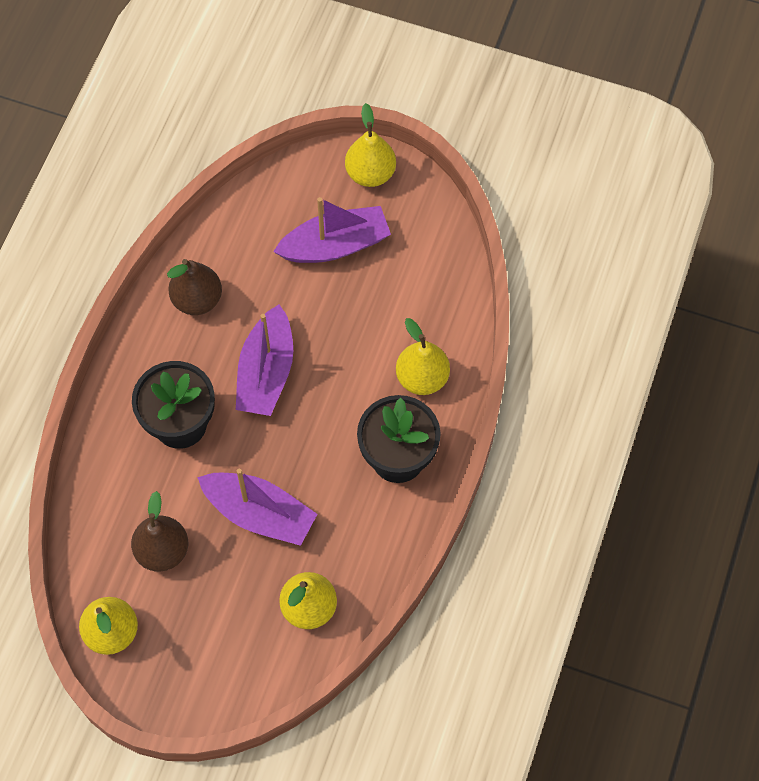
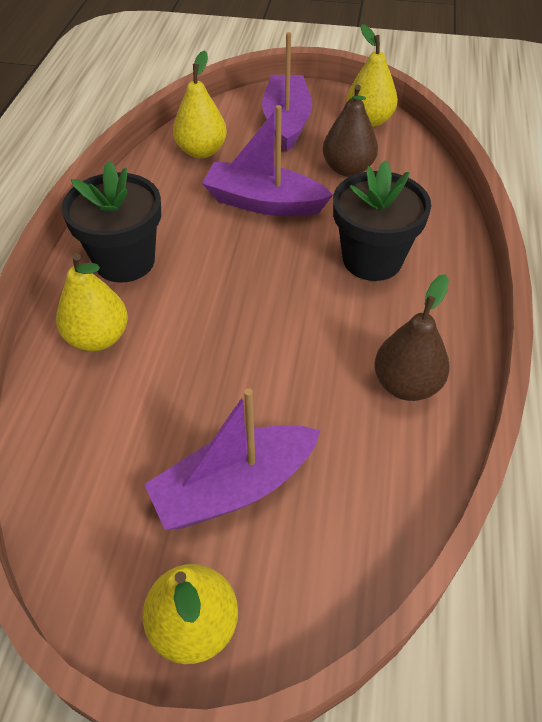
camera: 170 degrees right, 15 degrees down
purple boat [236,304,293,416] -> purple boat moved to [262,32,312,152]

